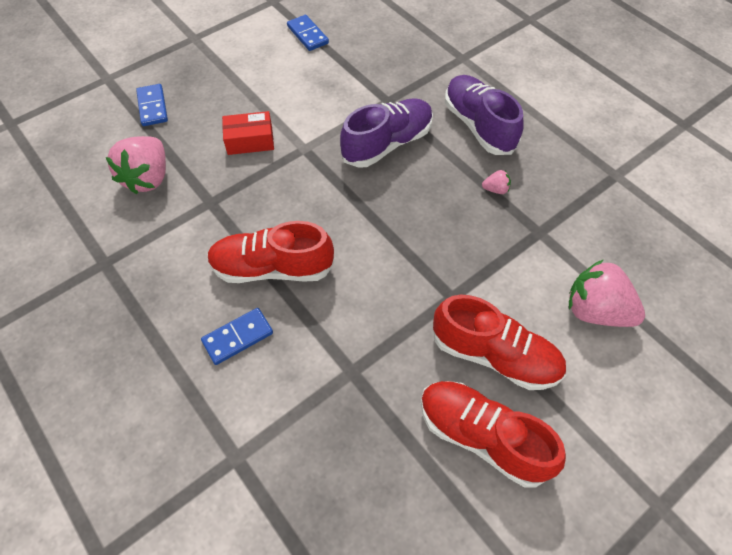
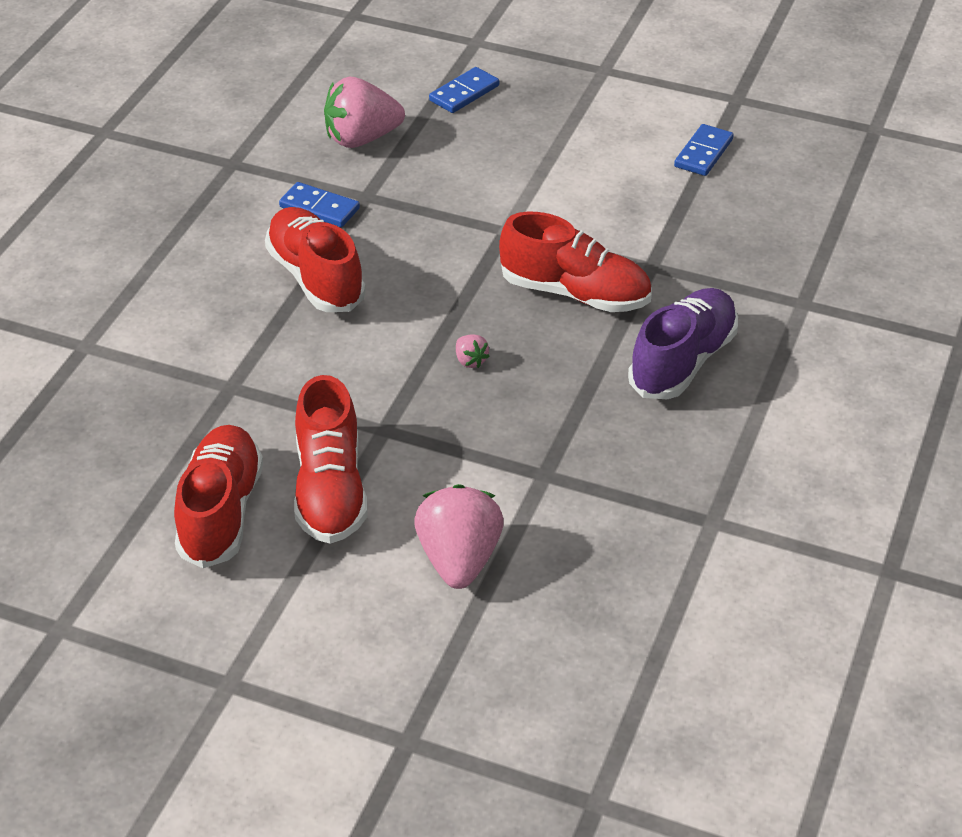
camera: 60 degrees right, 15 degrees down
blue domino [201,308,273,365] -> blue domino moved to [279,182,360,227]
red box [222,111,274,155] -> none
purple shoe [340,98,433,168] -> red shoe [499,211,651,312]
pink strawberry [482,170,511,194] -> pink strawberry moved to [456,334,490,368]

